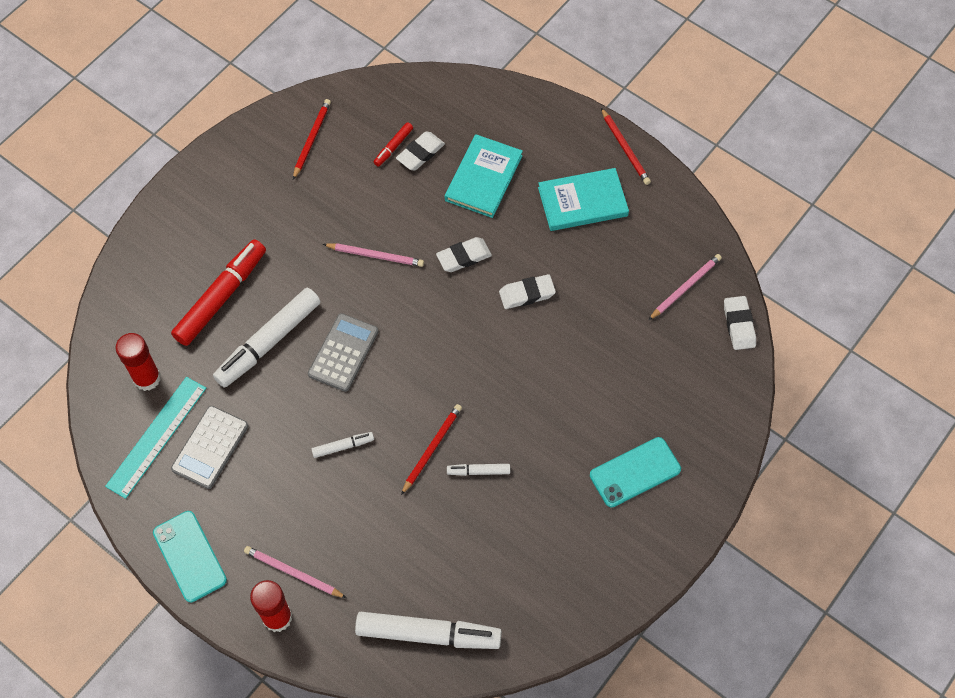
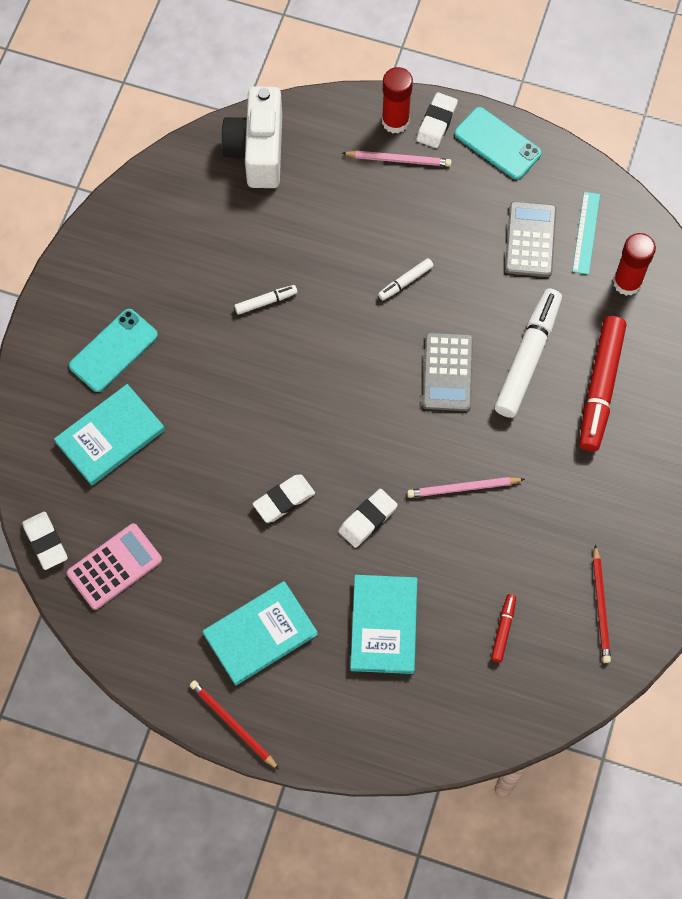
camera: 160 degrees right, 5 degrees up
turquoise ruler [105,377,206,499] -> turquoise ruler [572,192,600,275], size x0.66
white marker [355,612,502,649] -> white camera [221,86,282,188]
white eraser [396,131,445,170] -> white eraser moved to [416,92,458,148]
red pencil [401,404,462,495] -> none
pink pencil [649,254,722,320] -> pink calculator [67,523,162,610]
none -> turquoise book [54,384,165,486]

